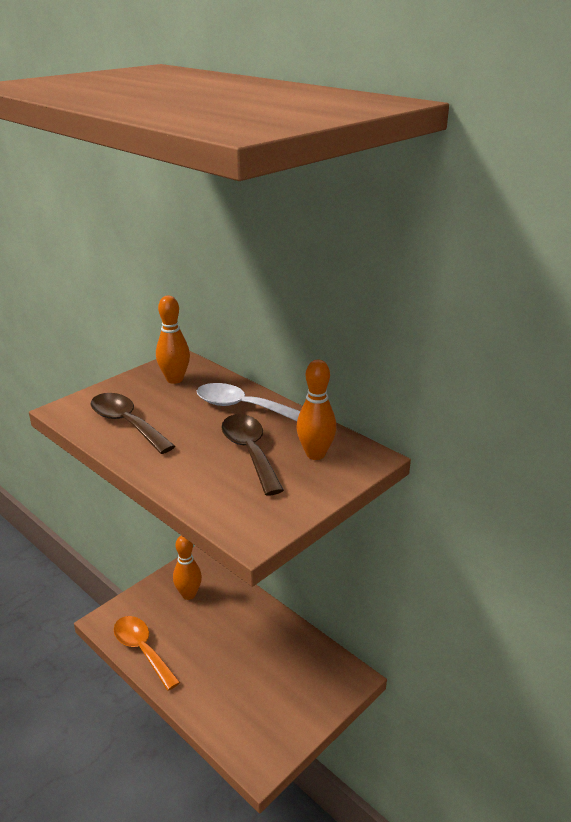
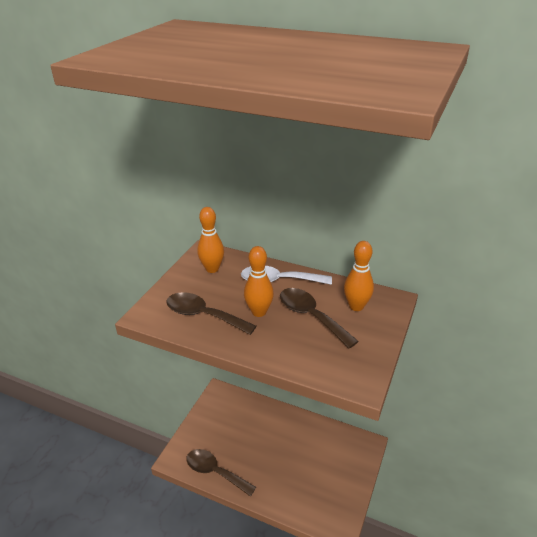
camera: 20 degrees left, 5 degrees up
orange spoon [114,616,180,691] -> brown spoon [186,449,256,496]
orange bowling pin [173,536,202,600] -> orange bowling pin moved to [244,246,274,317]

